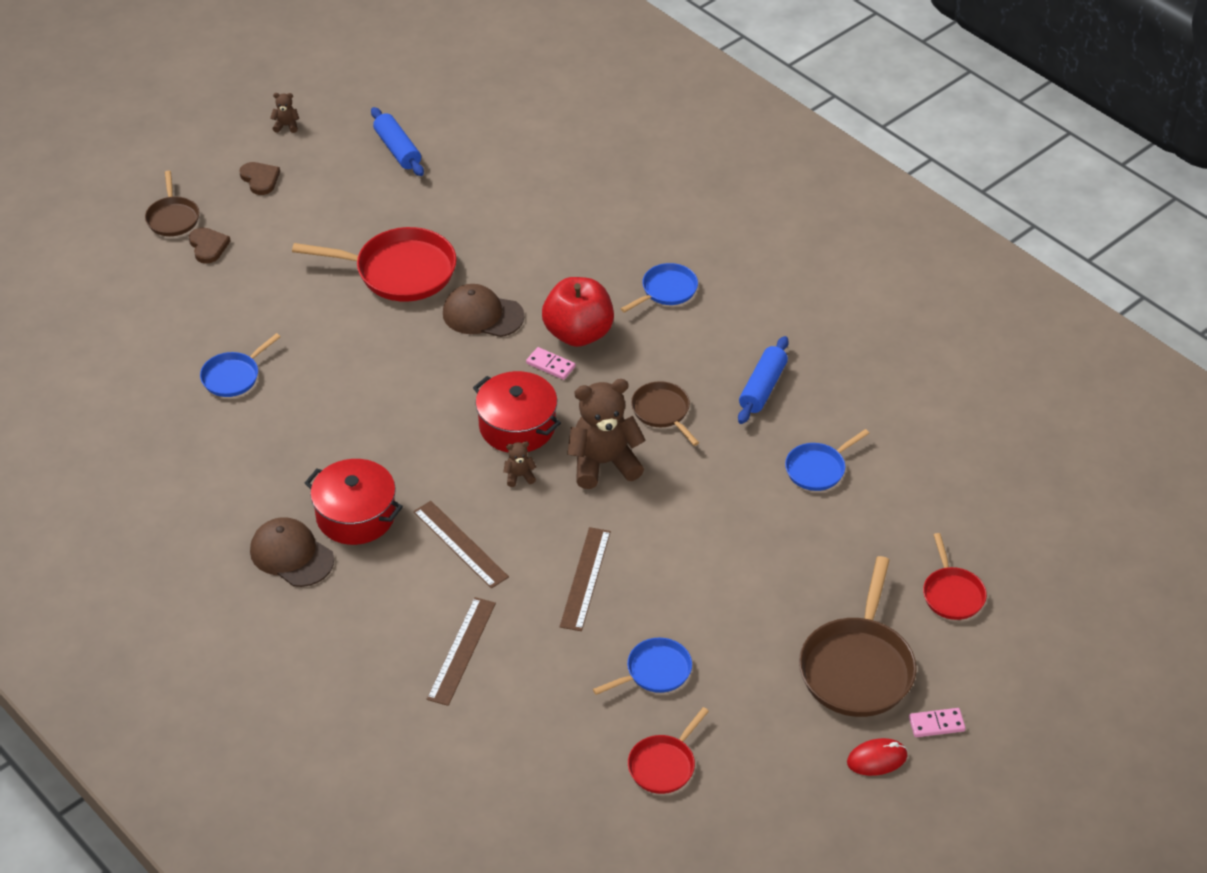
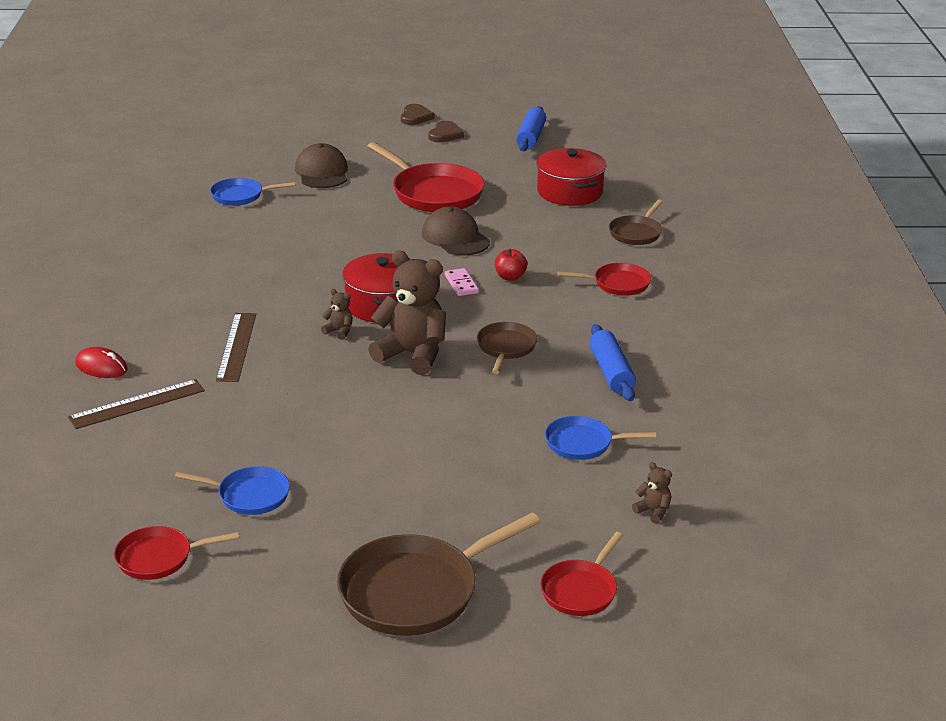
camera: 40 degrees right, 15 degrees down
brown pan [145,171,199,236] -> brown pan moved to [609,200,663,245]
brown heart [189,227,231,264] -> brown heart moved to [428,121,464,142]
brown cap [250,517,334,587] -> brown cap moved to [295,143,348,188]
brown teddy bear [270,93,299,133] -> brown teddy bear moved to [632,462,672,524]
red pot [305,459,403,545] -> red pot moved to [536,148,607,206]
red apple [542,277,614,347] -> red apple [495,248,527,281], size x0.46
brown ruler [559,527,611,631] -> none
blue pan [621,263,698,313] -> red pan [558,263,651,296]
blue rolling pin [738,336,789,424] -> blue rolling pin turned 75 degrees counterclockwise [589,324,636,401]
red mouse [847,738,907,776] -> red mouse moved to [75,347,127,378]
pink domino [909,708,966,737] -> none

